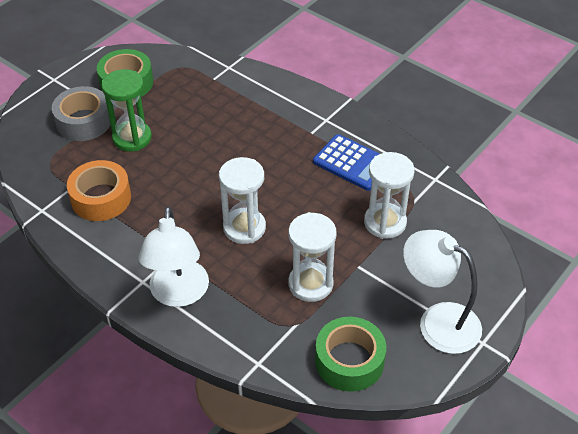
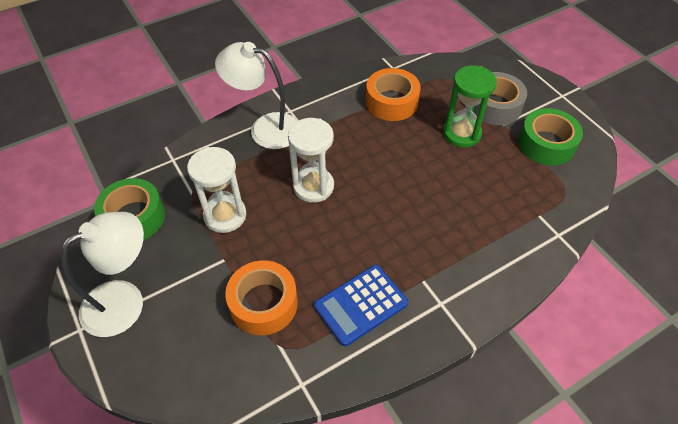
camera: 110 degrees right, 5 degrees up
white hourglass [364,152,415,239] -> orange tape [225,260,298,335]

